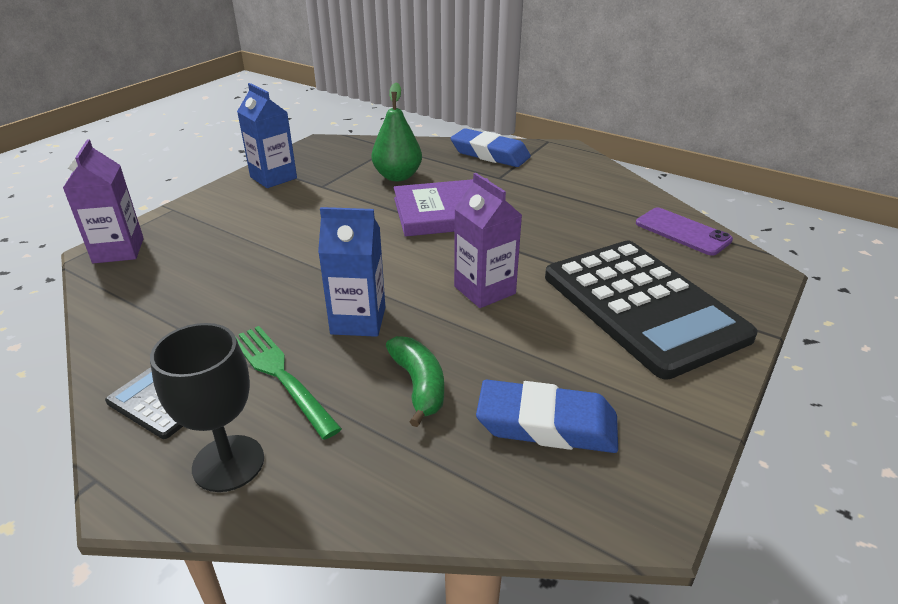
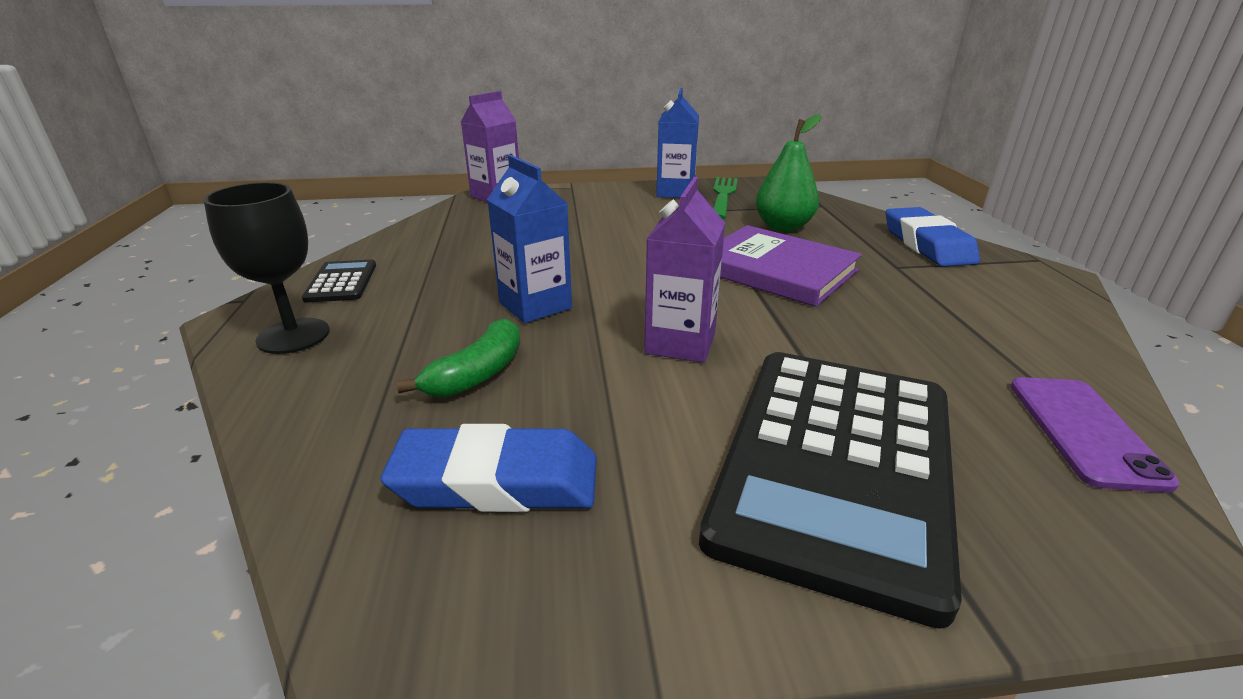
camera: 50 degrees right, 5 degrees down
green fork [235,326,342,440] -> green fork moved to [713,177,738,219]
blue eraser [476,380,618,453] -> blue eraser turned 60 degrees counterclockwise [380,424,597,512]

